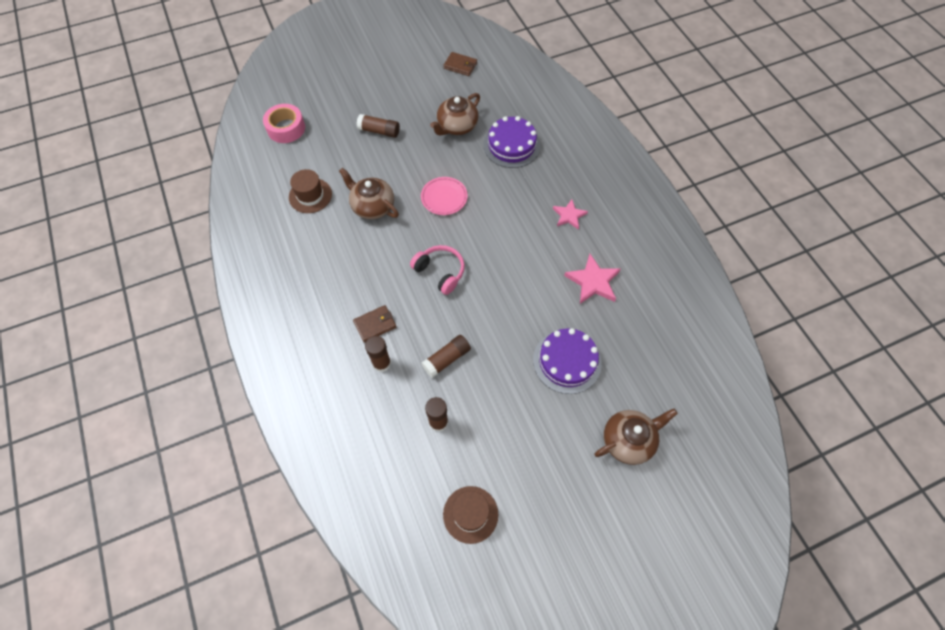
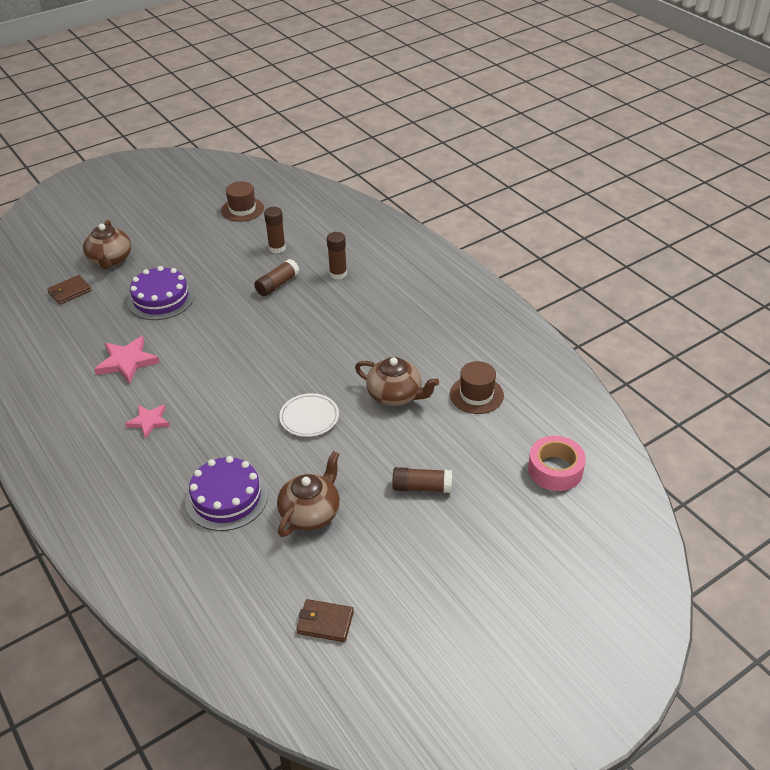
camera: 170 degrees right, 20 degrees down
brown wallet [353,305,396,343] -> brown wallet moved to [47,275,91,305]
pink headphones [410,245,465,295] -> none
pink plate [421,177,468,215] -> white plate [279,393,339,437]
brown teapot [595,409,678,465] -> brown teapot turned 60 degrees counterclockwise [83,220,131,269]

